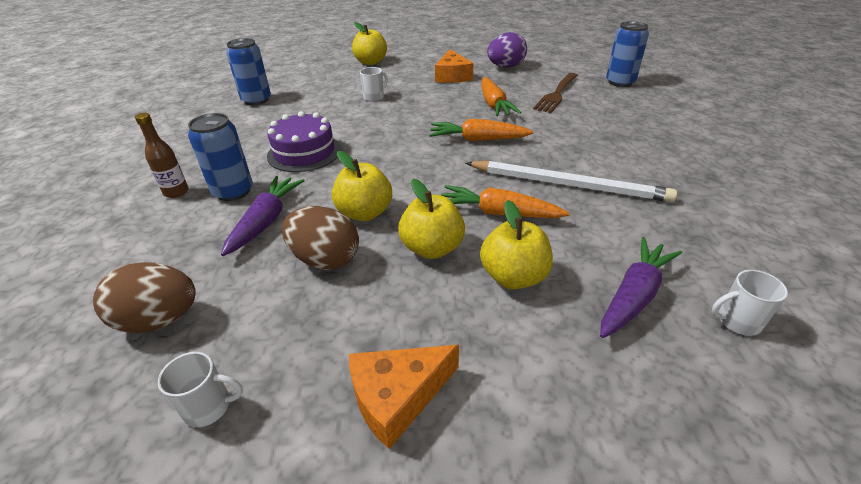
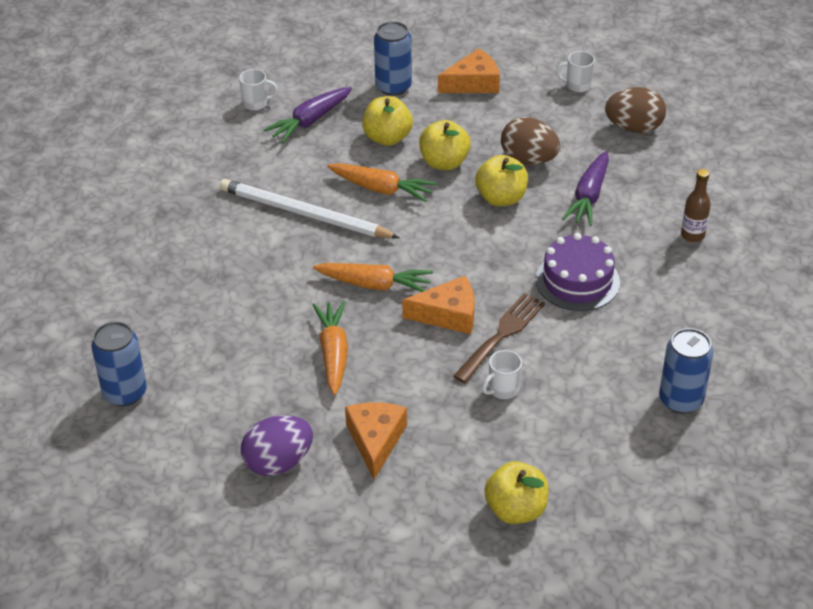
camera: 175 degrees left, 5 degrees up
blue can [188,113,253,201] -> blue can moved to [374,21,412,96]
brown fork [533,73,578,113] -> brown fork moved to [453,293,545,383]
none -> orange cheese [402,276,475,334]

